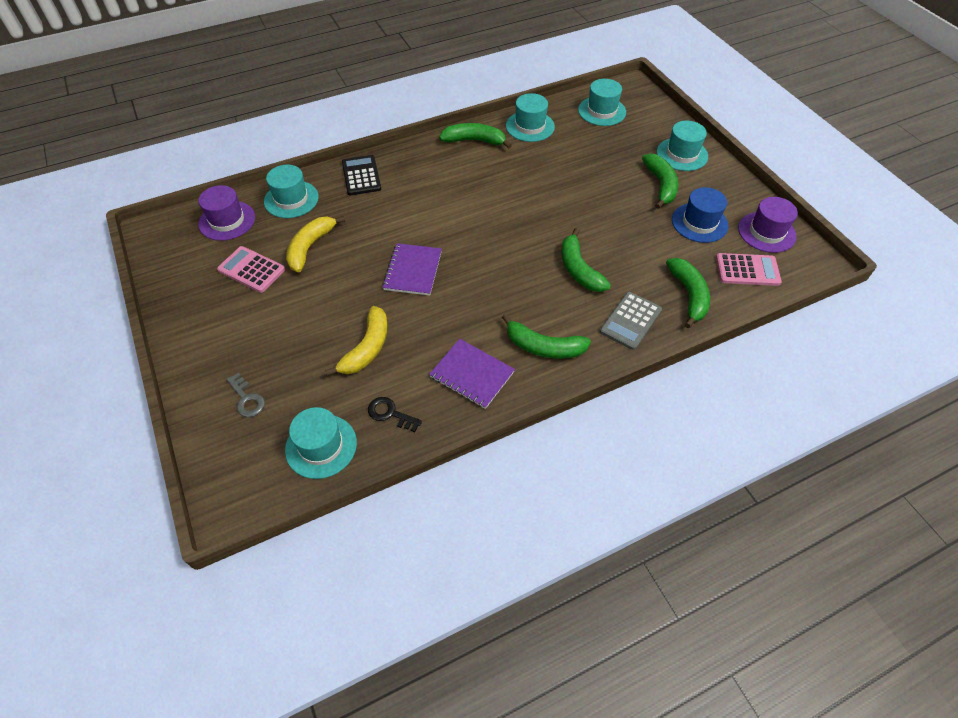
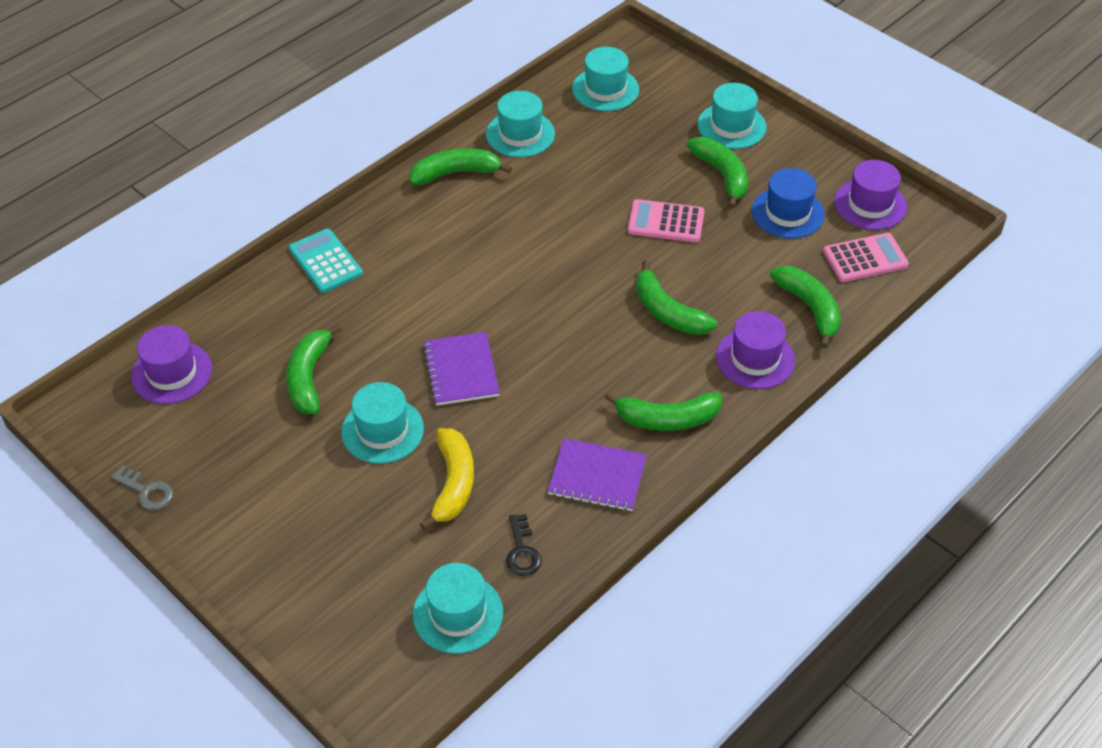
camera: 20 degrees left, 5 degrees down
pink calculator [217,246,285,293] -> pink calculator moved to [628,199,704,243]
grey key [227,373,265,417] -> grey key moved to [111,465,173,510]
turquoise hat [264,165,319,218] -> turquoise hat moved to [341,382,424,464]
yellow banana [286,216,345,272] -> green banana [286,323,342,414]
black calculator [342,155,381,195] -> turquoise calculator [289,229,363,293]
black key [368,397,422,432] -> black key turned 105 degrees counterclockwise [506,514,542,576]
grey calculator [600,292,662,350] -> purple hat [716,311,795,389]

